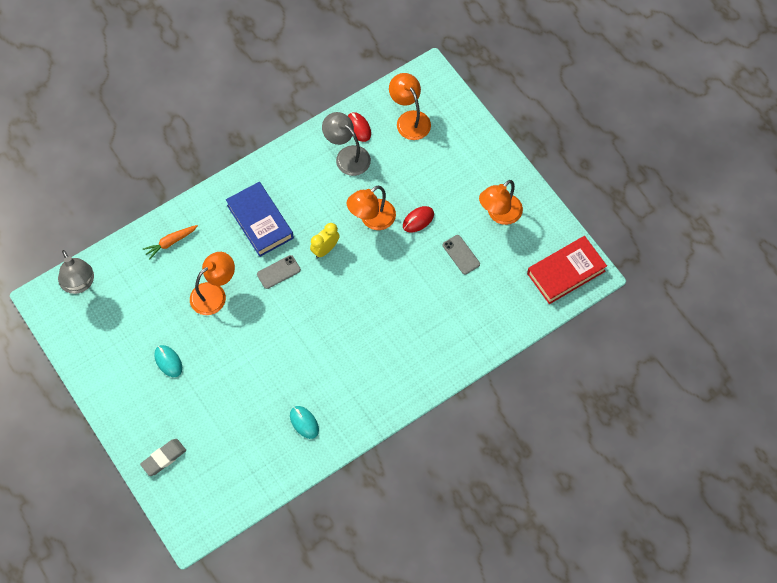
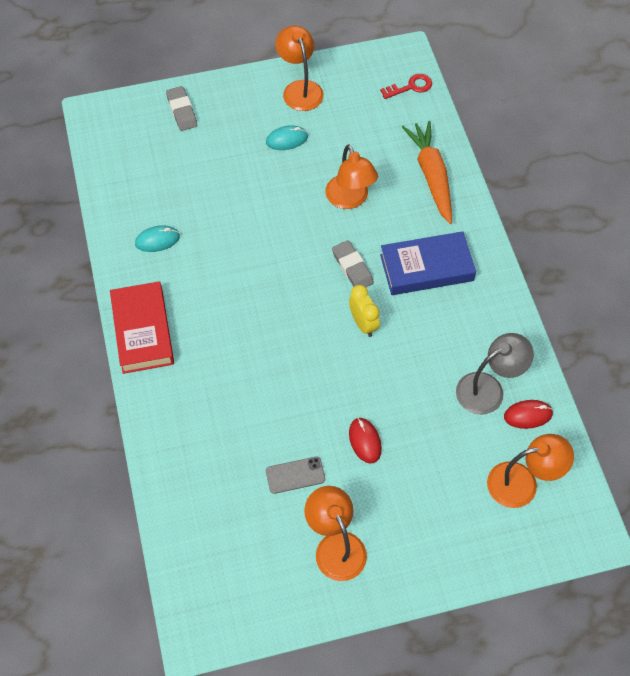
camera: 110 degrees right, 5 degrees down
grey lamp [58,250,94,294] -> red key [380,74,432,99]
orange carrot [143,225,198,260] -> orange carrot [402,121,452,224], size x1.77
grey phone [257,255,301,289] -> grey eraser [332,240,374,287]
orange lamp [347,186,396,230] -> orange lamp moved to [276,26,324,111]
red book [527,236,607,304] -> red book moved to [110,281,174,374]

